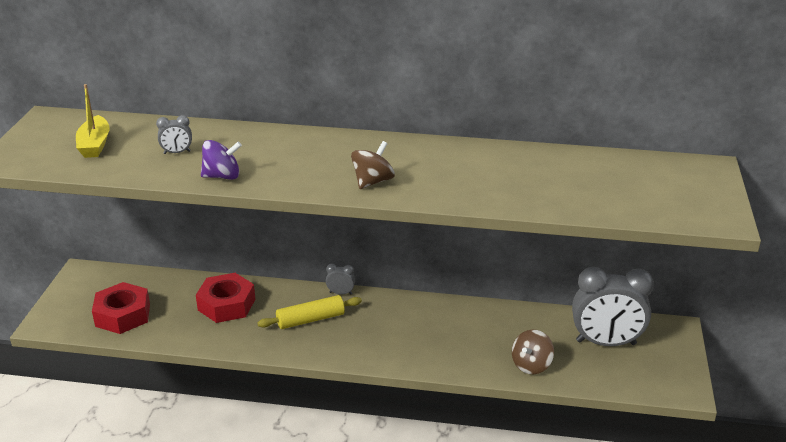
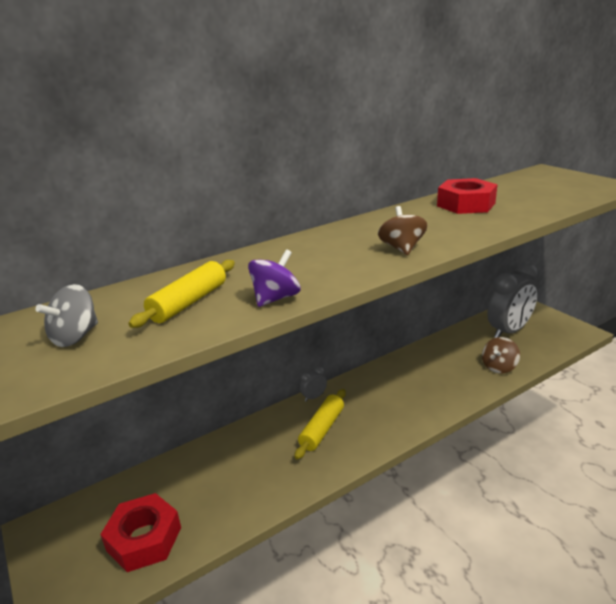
camera: 40 degrees left, 5 degrees down
yellow boat [76,84,109,158] -> grey spinning top [36,284,98,347]
grey clock [156,115,192,154] -> yellow rolling pin [128,260,235,328]
red nut [196,273,255,323] -> red nut moved to [437,178,498,214]
brown spinning top [512,330,554,374] -> brown spinning top turned 45 degrees clockwise [482,337,520,374]

